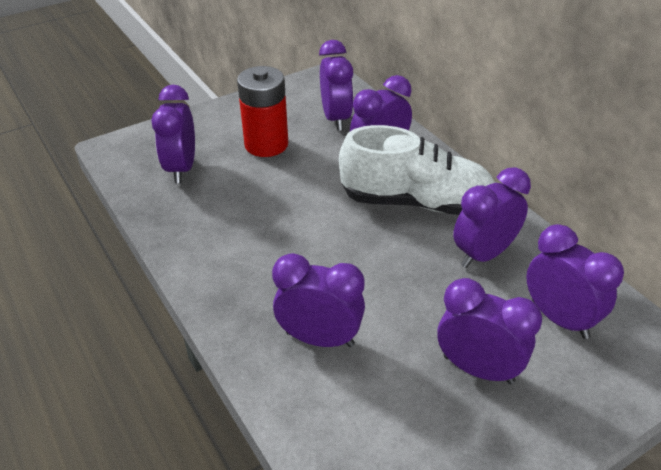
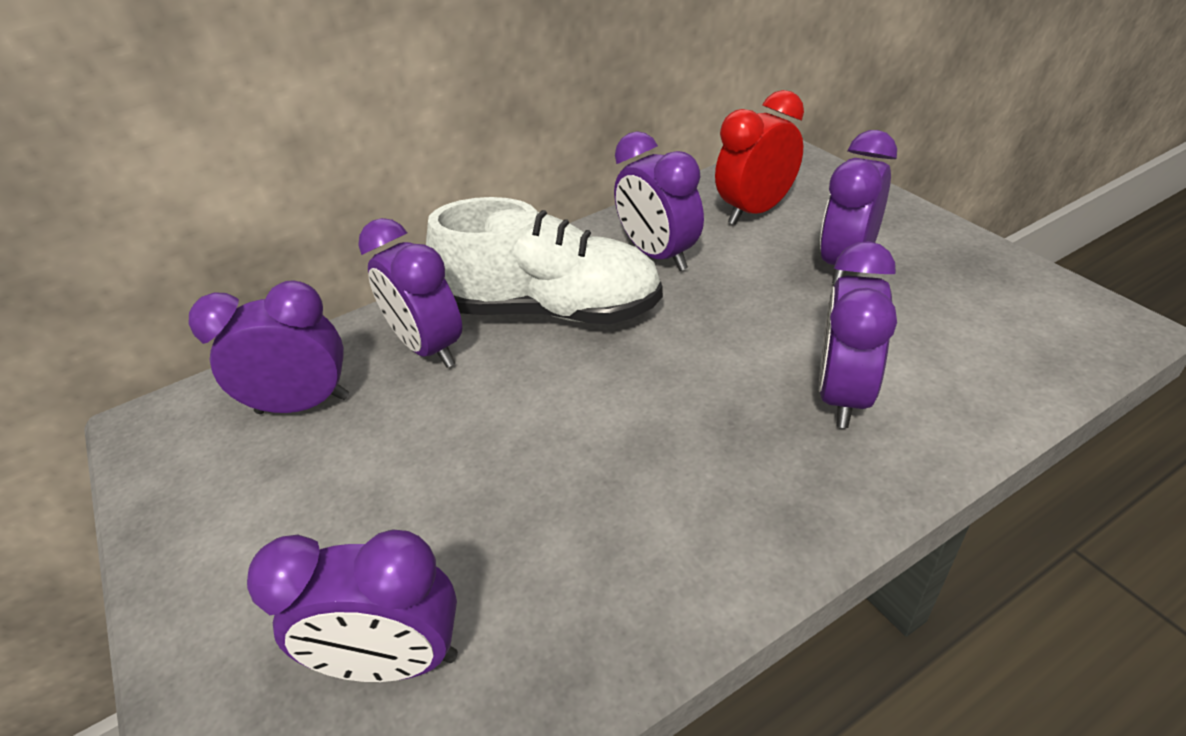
camera: 85 degrees left, 0 degrees up
red battery [237,66,288,157] -> none
white shoe [339,125,494,215] -> white shoe turned 90 degrees clockwise [426,197,663,324]
purple clock [526,224,624,339] -> red clock [715,90,804,225]

